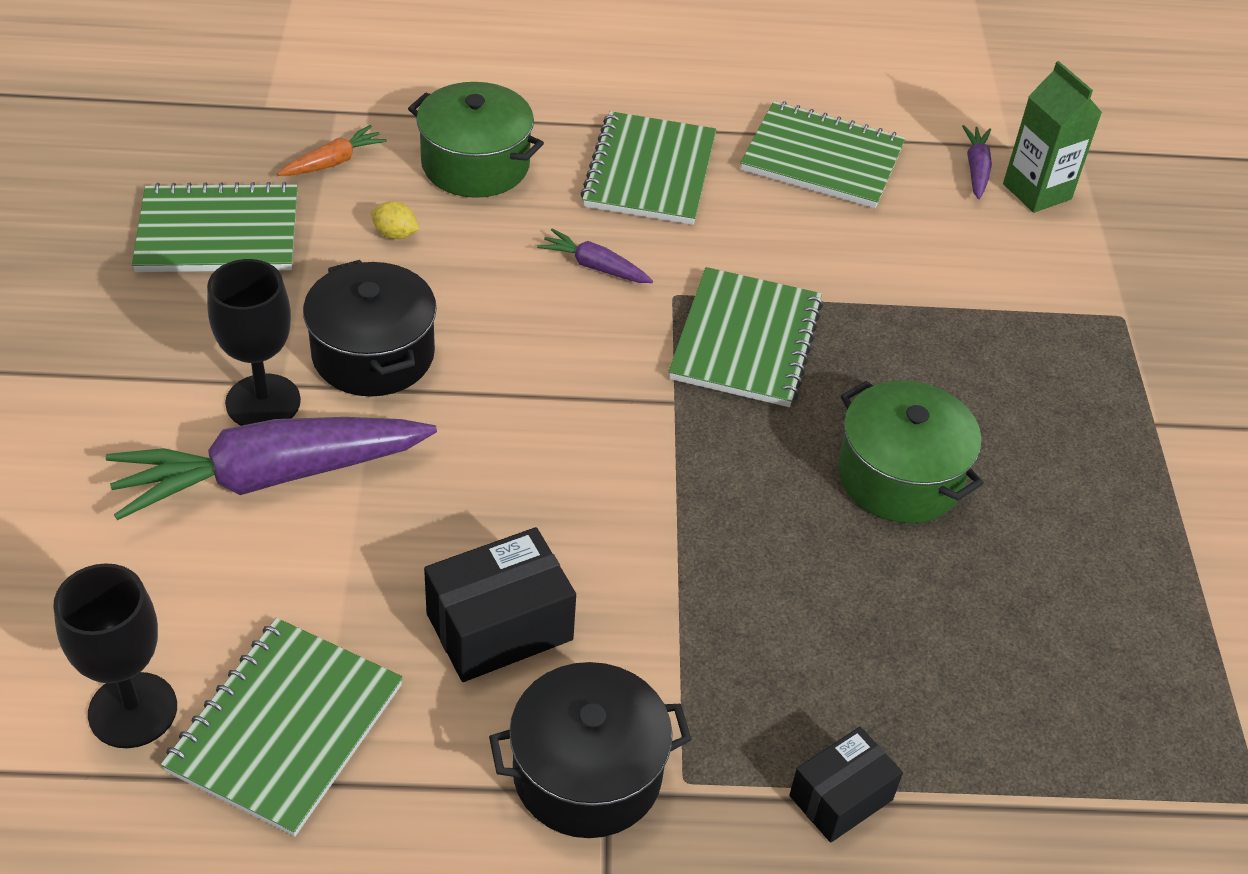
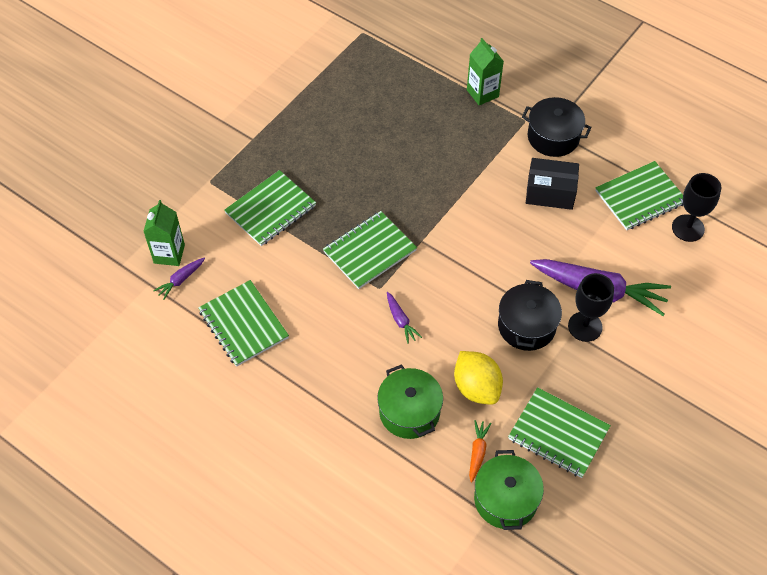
camera: 140 degrees left, 10 degrees up
orange carrot [277,125,387,176] -> orange carrot turned 105 degrees clockwise [469,420,492,483]
yellow lemon [371,201,419,239] -> yellow lemon [454,351,503,405], size x2.30
green notebook [580,111,717,225] -> green notebook moved to [224,170,316,246]
black box [789,727,903,843] -> green carton [467,38,504,105]
green pot [838,380,984,523] -> green pot moved to [474,450,544,530]

